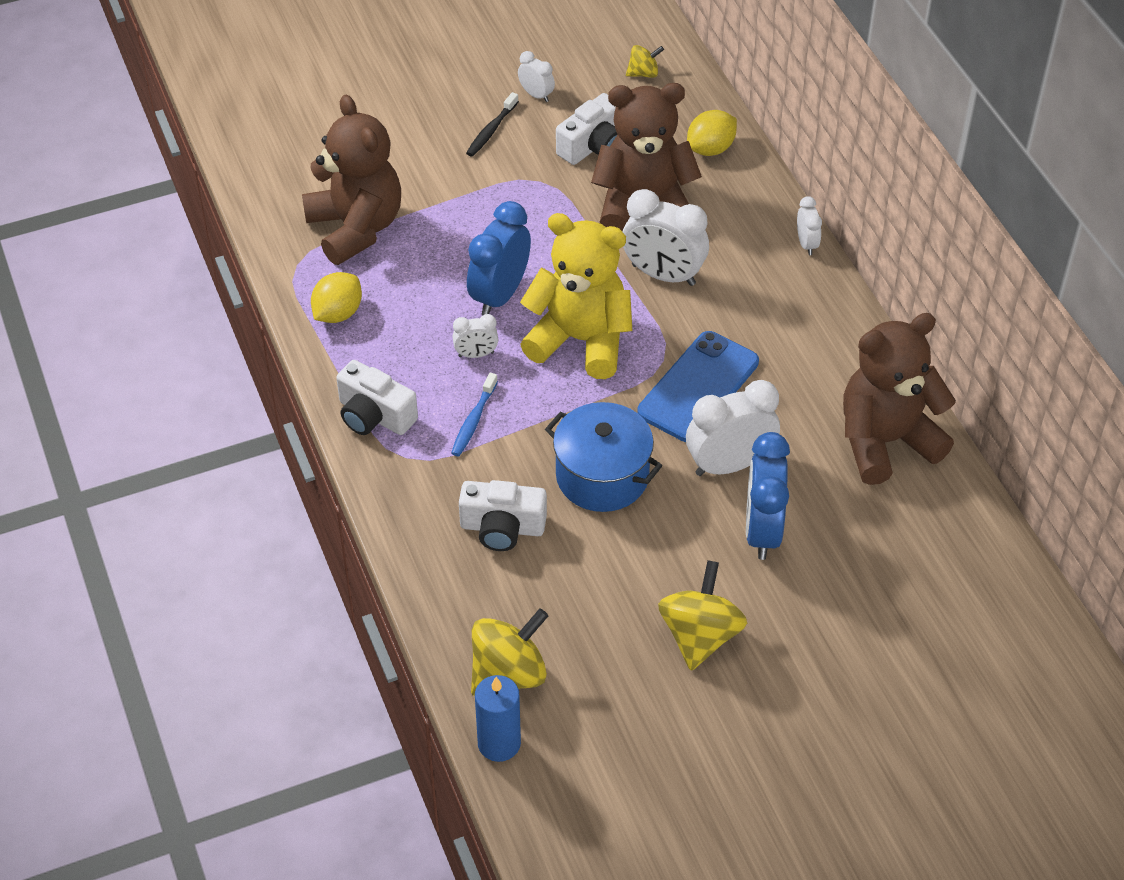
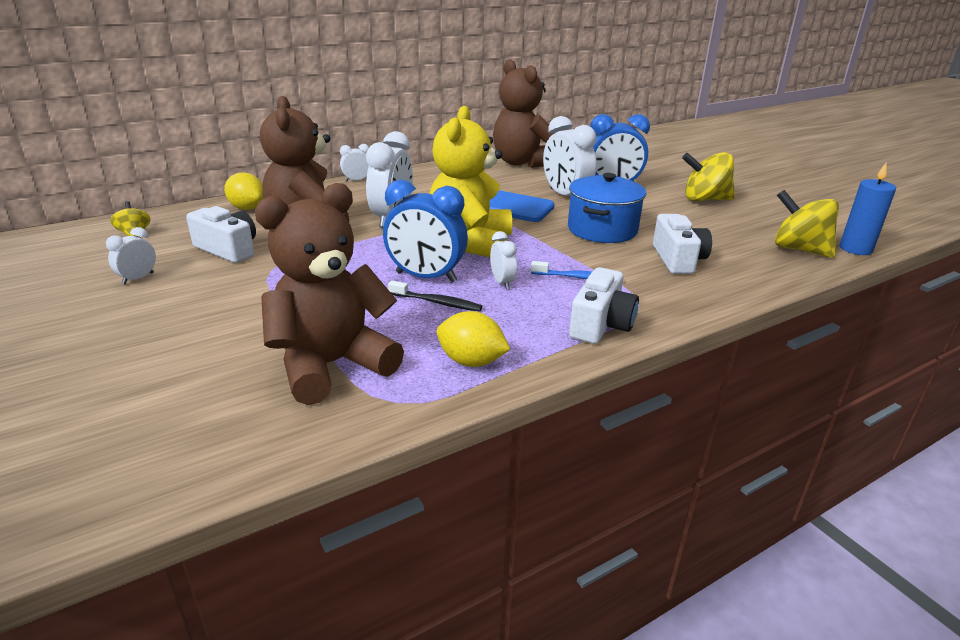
camera: 100 degrees left, 20 degrees down
black toothbrush [466,92,519,157] -> black toothbrush moved to [388,281,482,311]

